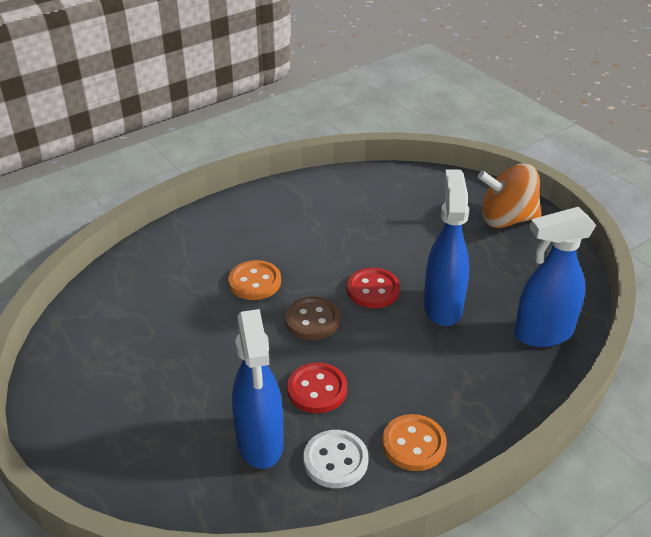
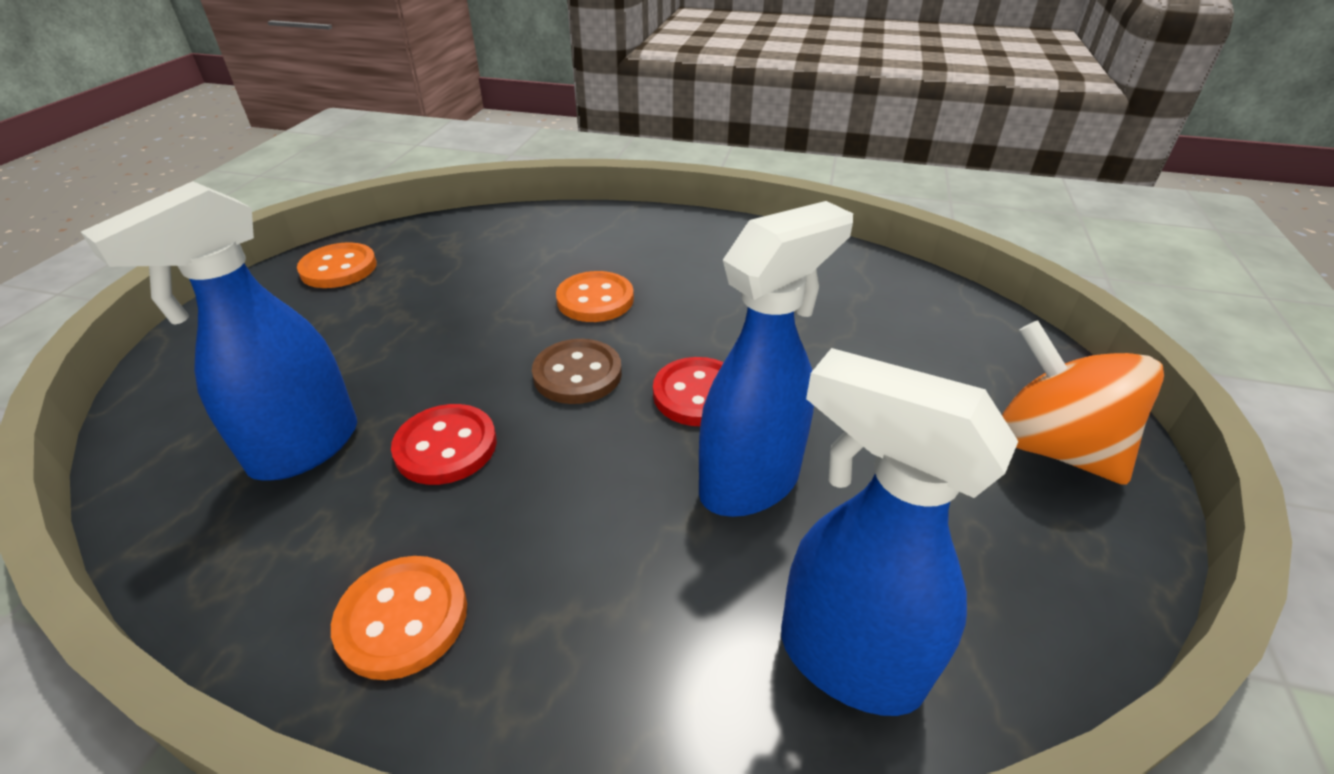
camera: 50 degrees right, 0 degrees up
white button [303,430,368,488] -> none
none -> orange button [297,242,377,288]

